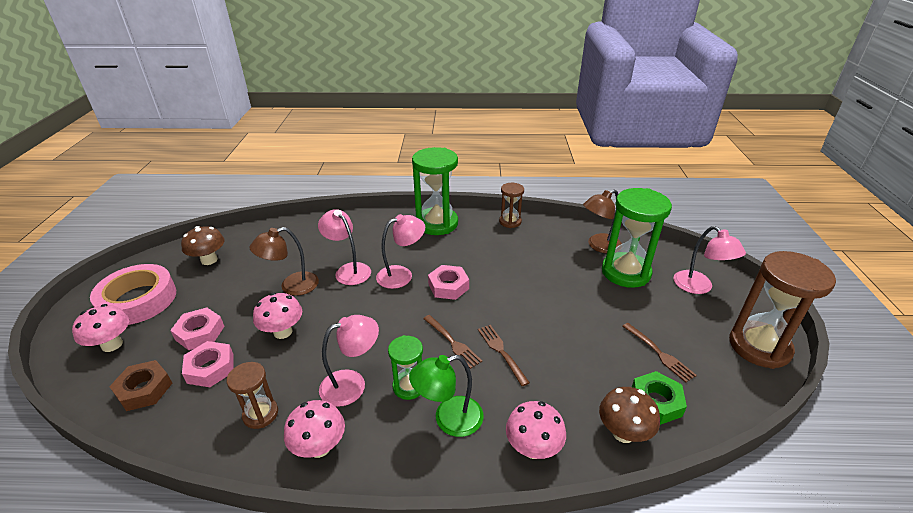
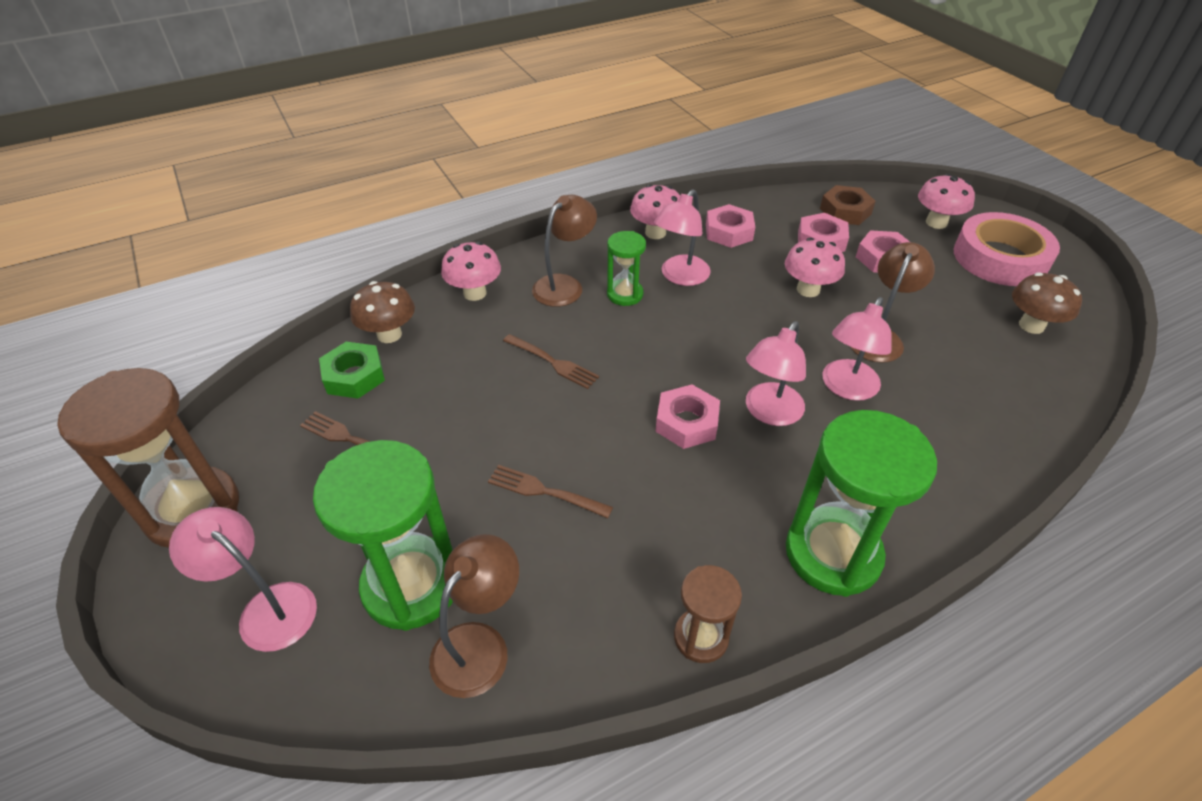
camera: 150 degrees right, 10 degrees up
brown hourglass [227,362,278,429] -> pink nut [706,204,755,248]
pink lamp [318,209,371,285] -> pink lamp turned 105 degrees clockwise [822,297,892,401]
green lamp [409,355,484,437] -> brown lamp [532,195,597,307]
brown fork [423,315,482,369] -> brown fork moved to [488,465,613,518]

